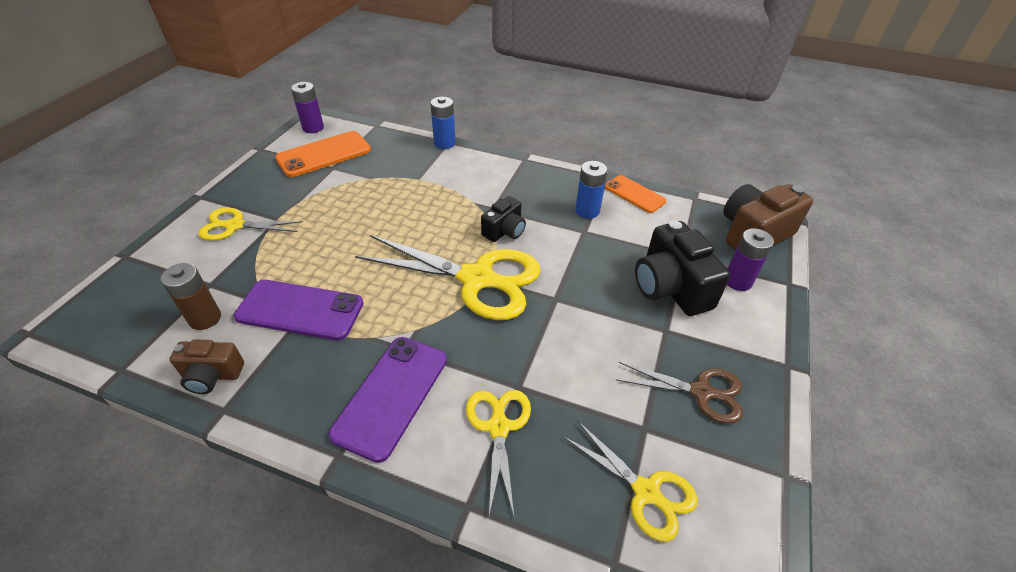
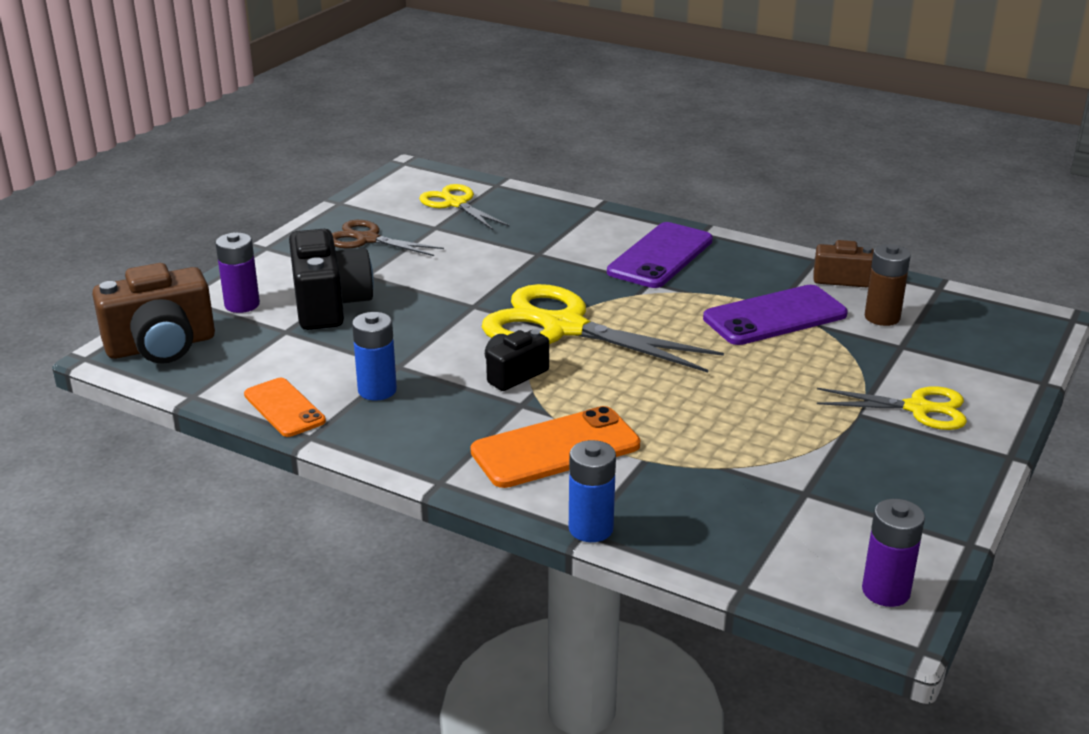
camera: 170 degrees left, 15 degrees down
purple phone [234,280,364,340] -> purple phone turned 45 degrees counterclockwise [703,285,848,345]
orange phone [275,131,371,177] -> orange phone moved to [471,406,640,488]
yellow scissors [466,390,531,516] -> none

